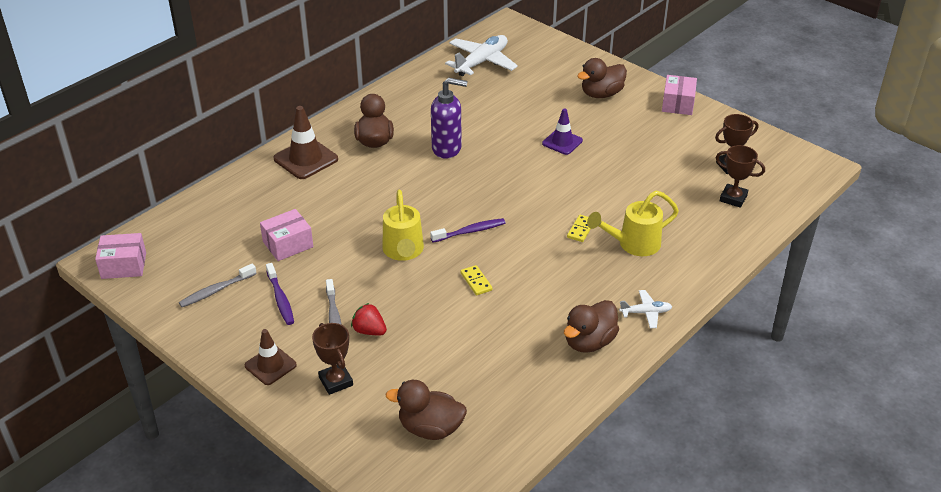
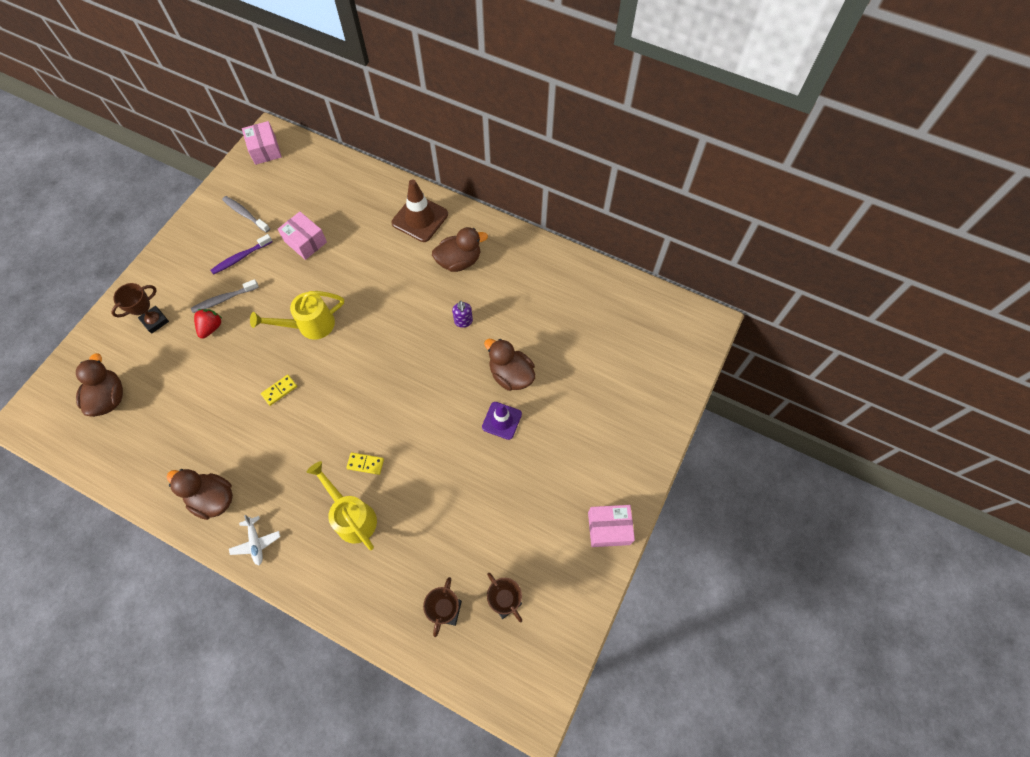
camera: 75 degrees right, 25 degrees up
brown traffic cone [245,329,297,385] -> none
purple toothbrush [430,218,505,242] -> none
purple soap dispenser [431,78,468,159] -> purple soap dispenser [452,301,473,328], size x0.52
white plane [445,35,518,76] -> none
brown duck [577,58,627,98] -> brown duck moved to [484,339,535,391]

